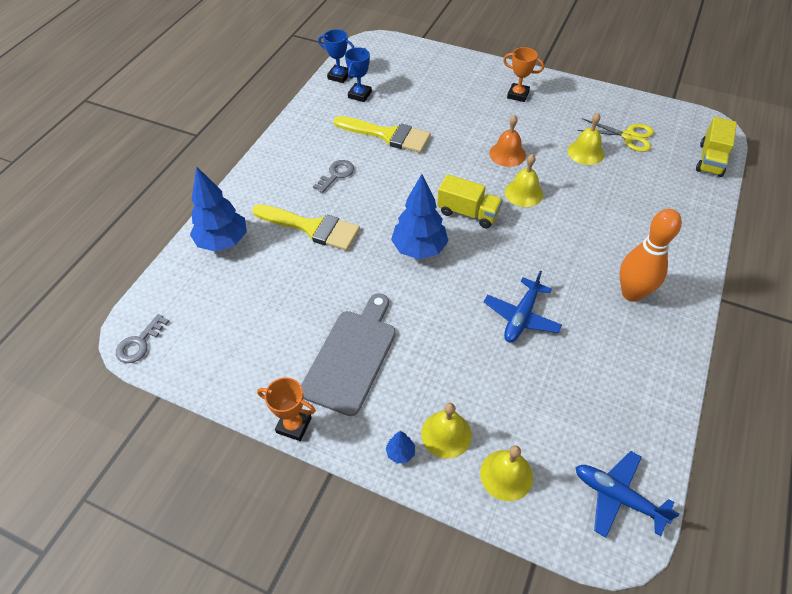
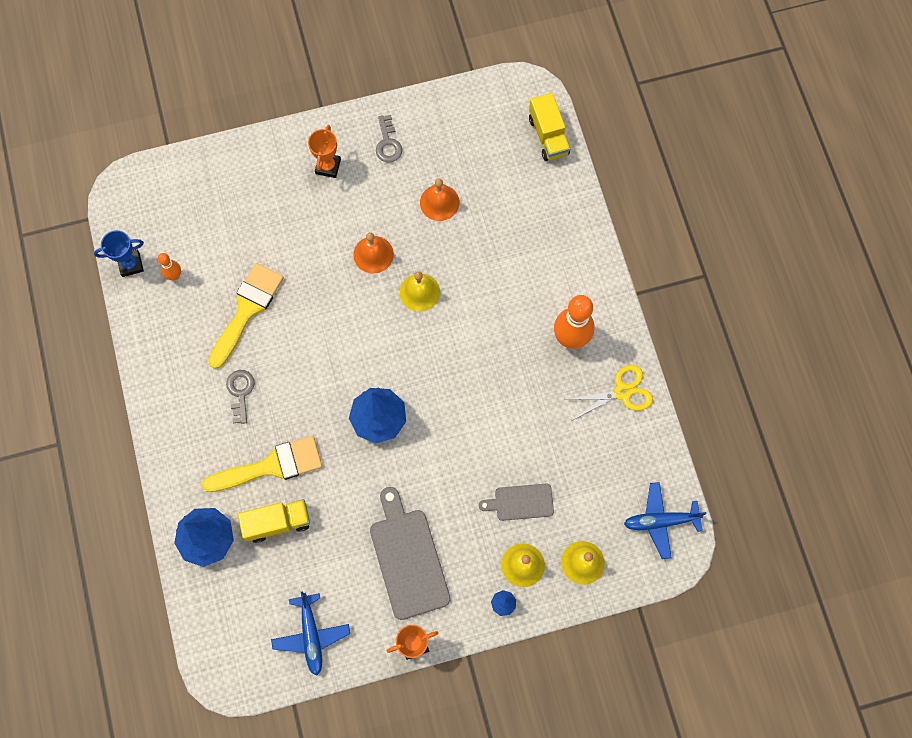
camera: 40 degrees left, 20 degrees up
grey key [116,314,169,363] -> grey key moved to [376,115,402,163]
yellow brush [334,116,431,153] -> yellow brush turned 45 degrees counterclockwise [208,263,284,369]
blue trophy [345,47,372,102] -> orange bowling pin [158,253,181,280]
yellow truck [437,174,503,229] -> yellow truck moved to [238,499,310,543]
blue plane [484,270,562,342] -> blue plane moved to [271,592,350,676]
orange trophy [503,47,544,102] -> orange trophy turned 60 degrees counterclockwise [308,125,341,178]
yellow bell [568,113,605,165] -> orange bell [420,178,460,221]
yellow scissors [578,118,654,152] -> yellow scissors moved to [566,365,653,420]
none -> grey cutting board [479,484,554,521]

